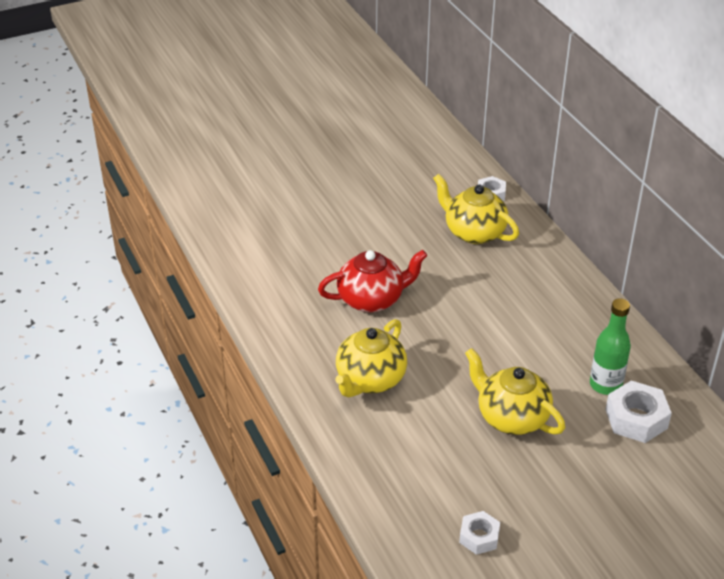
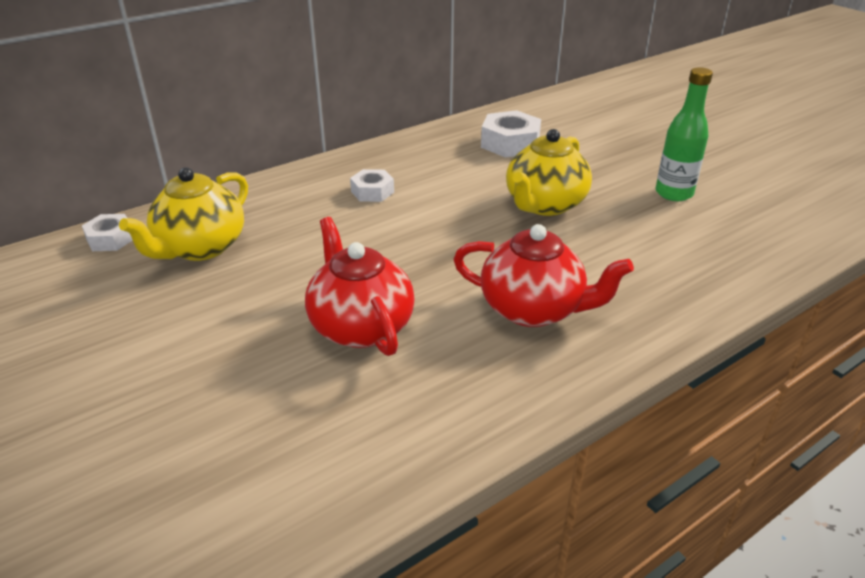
camera: 100 degrees left, 5 degrees down
yellow teapot [336,319,407,397] -> red teapot [453,224,634,327]
white nut [459,511,500,555] -> white nut moved to [350,169,394,202]
green bottle [590,298,631,395] -> green bottle moved to [656,67,713,201]

